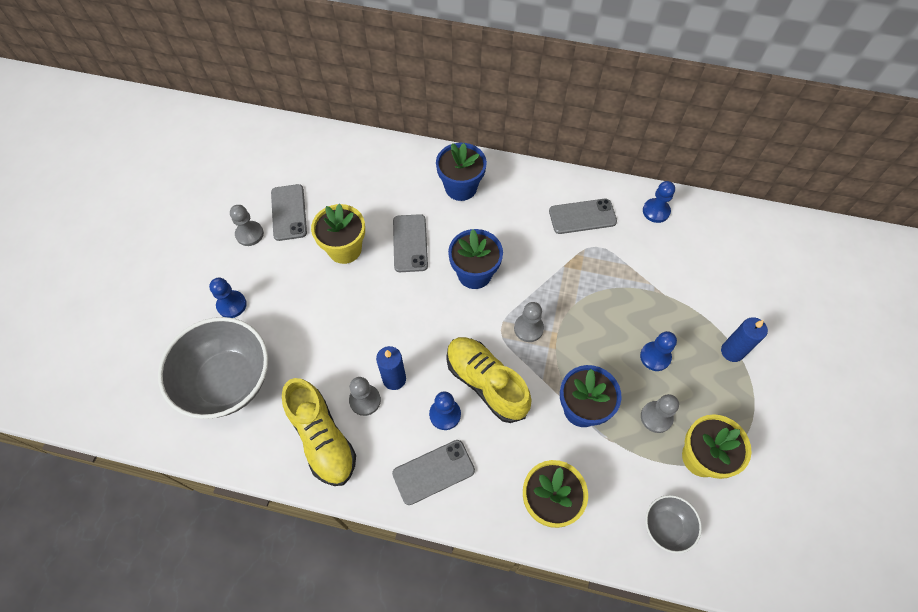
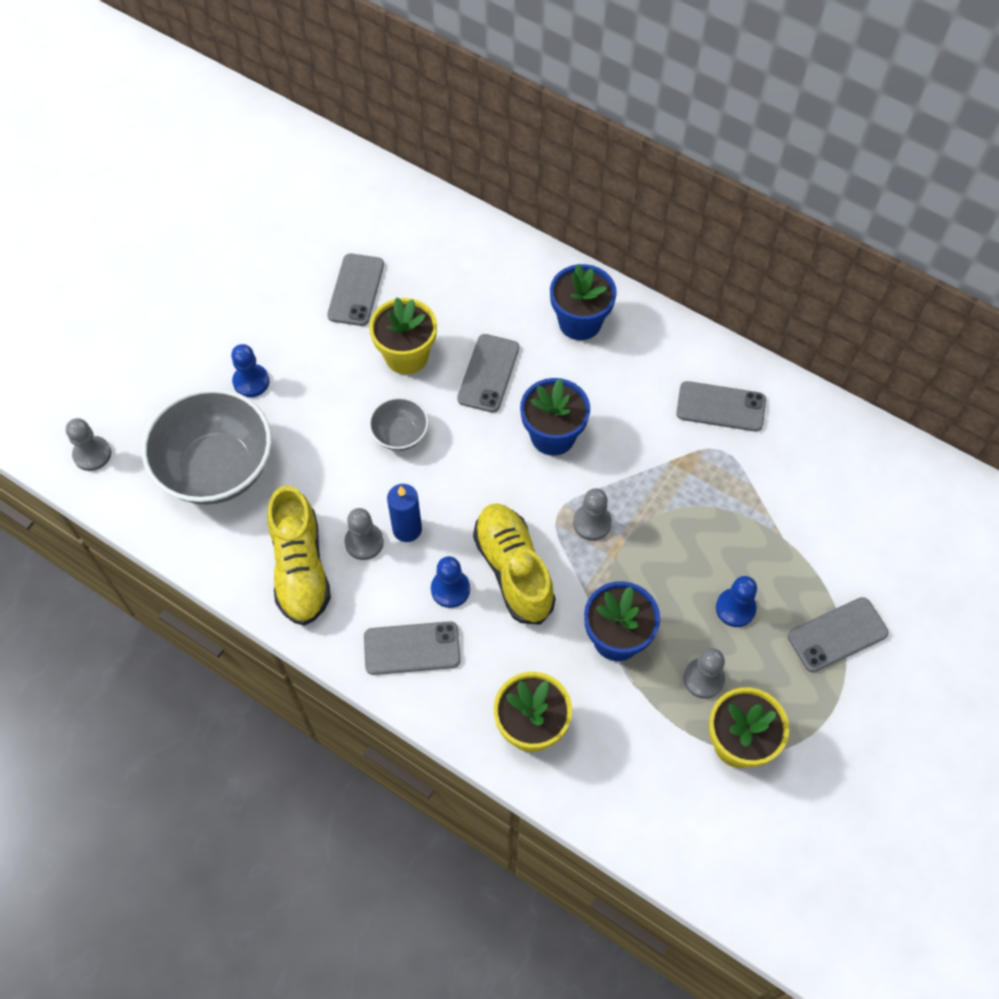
camera: 20 degrees right, 0 degrees up
grey pawn [230,205,264,246] -> grey pawn moved to [66,418,111,471]
blue pawn [643,181,675,223] -> none
grey bowl [645,495,702,554] -> grey bowl moved to [369,397,429,451]
blue candle [721,317,768,362] -> grey phone [788,597,889,672]

